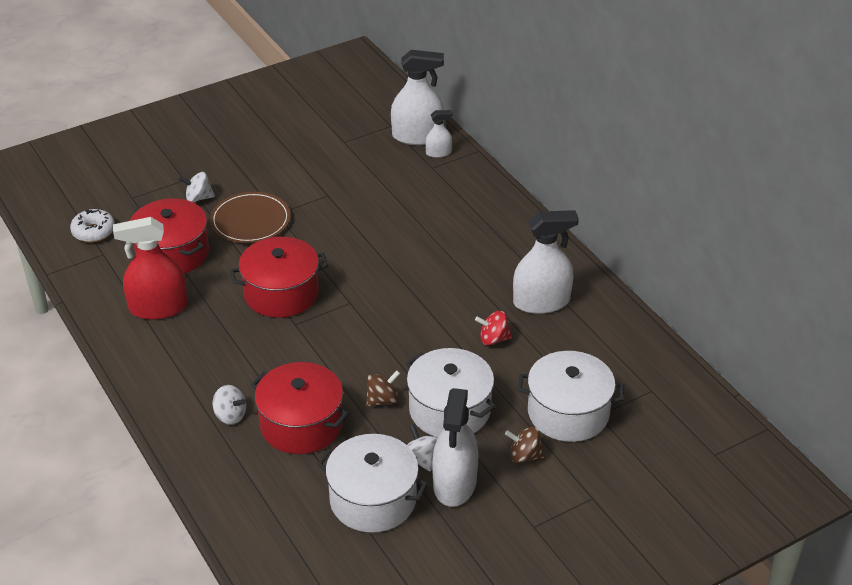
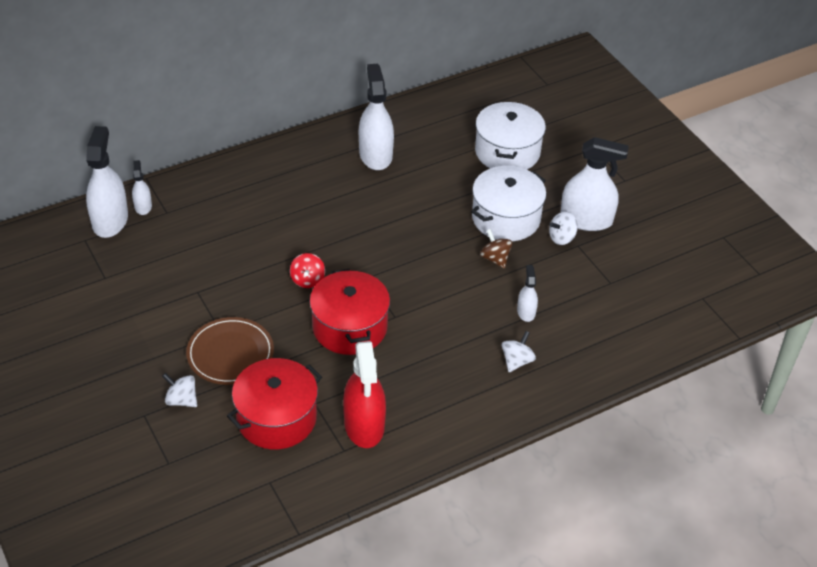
camera: 90 degrees left, 5 degrees up
white donut [70,209,115,242] -> none
white spinning top [178,172,215,202] -> white spinning top turned 120 degrees clockwise [162,373,197,407]
red pot [251,362,349,454] -> white spray bottle [517,265,538,322]
white pot [317,434,428,533] -> none
red spinning top [475,311,512,345] -> red spinning top moved to [290,253,325,288]
brown spinning top [505,427,545,463] -> none

